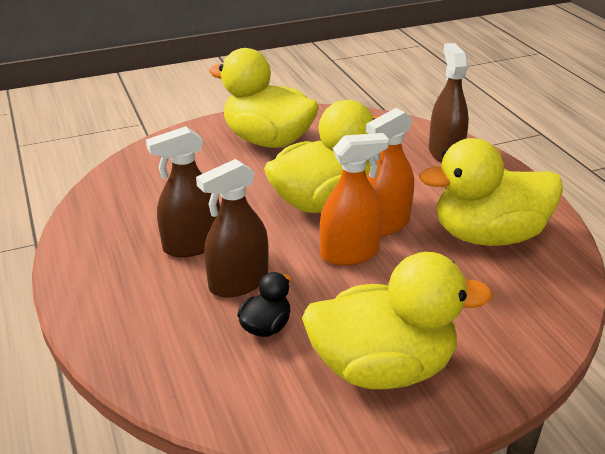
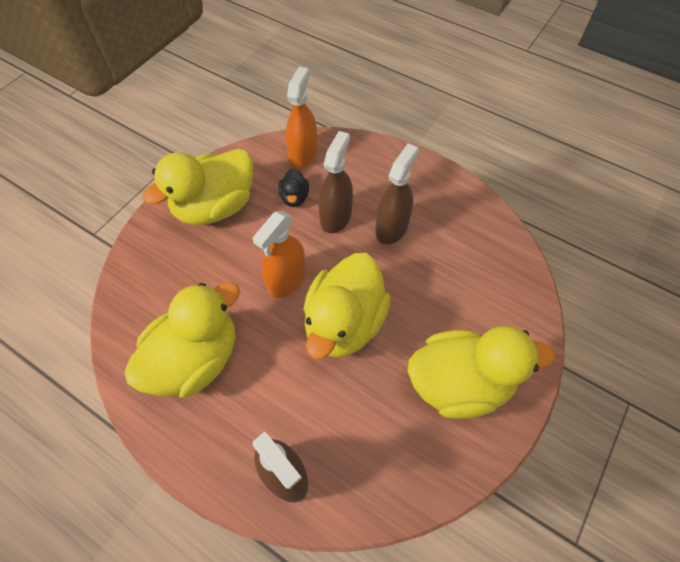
camera: 145 degrees right, 25 degrees up
orange spray bottle [366,108,414,236] -> orange spray bottle moved to [285,67,317,169]

